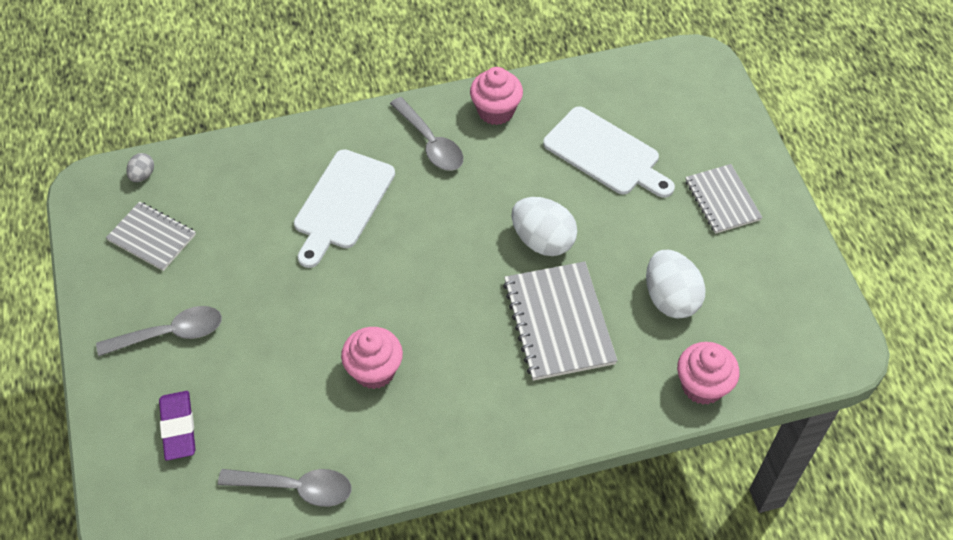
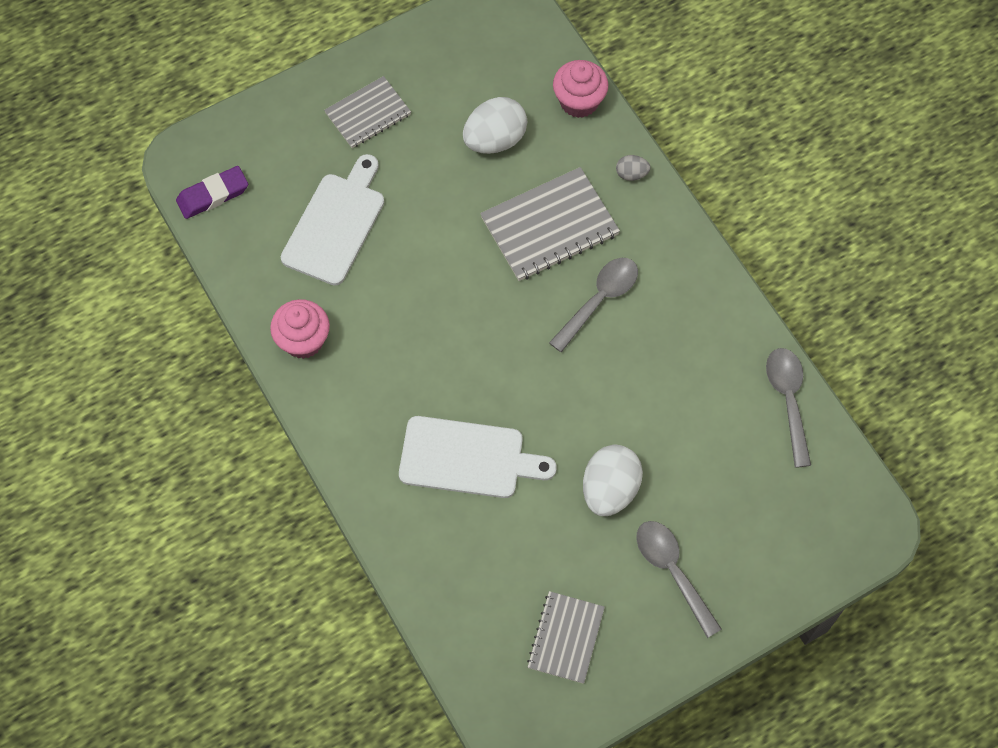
camera: 105 degrees left, 10 degrees up
grey egg [126,153,154,182] -> grey egg moved to [616,155,651,181]
purple eraser [159,391,196,461] -> purple eraser moved to [176,166,248,219]
pink cupcake [341,327,403,389] -> none
grey spoon [390,97,463,171] -> grey spoon moved to [549,258,638,353]
white egg [512,197,577,256] -> white egg moved to [583,445,643,516]

